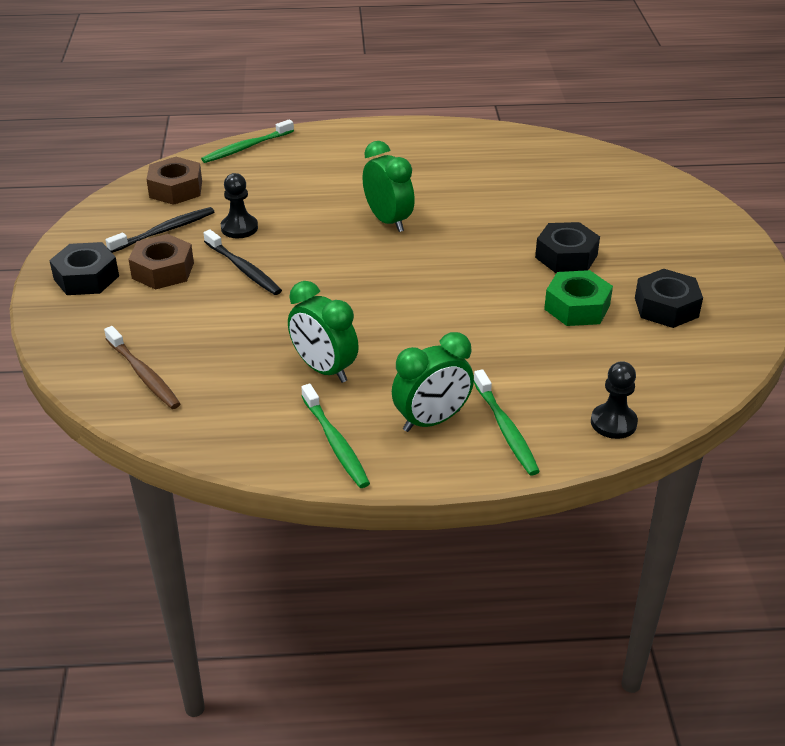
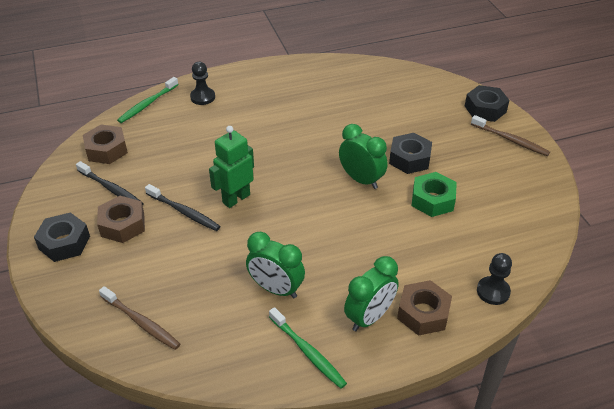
camera: 15 degrees left, 5 degrees up
black toothbrush [105,207,214,253] -> black toothbrush turned 90 degrees clockwise [76,161,144,206]
black pawn [221,173,258,238] -> black pawn moved to [190,62,215,105]
green clock [362,141,415,232] -> green clock moved to [339,124,387,189]
green toothbrush [474,369,540,476] -> brown nut [397,280,452,336]
black nut [635,269,703,328] -> black nut moved to [465,85,510,122]
none -> green robot [209,126,254,208]
none -> brown toothbrush [471,115,550,156]

